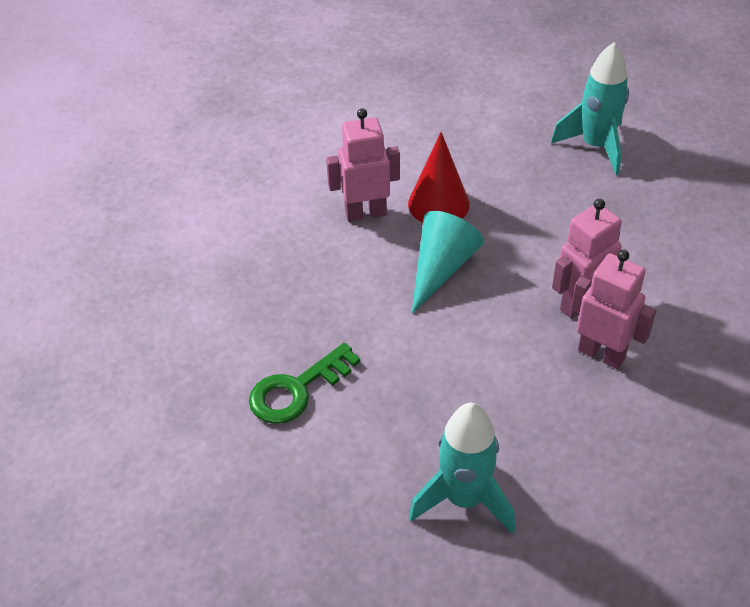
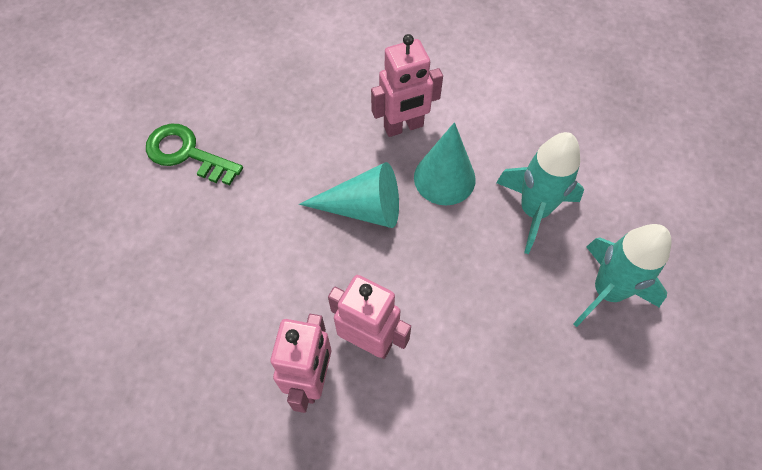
camera: 65 degrees right, 15 degrees up
pink robot [326,108,400,222] -> pink robot turned 105 degrees clockwise [371,34,443,137]
red cone [408,132,470,223] -> turquoise cone [414,122,476,205]
turquoise rocket [409,403,515,534] -> turquoise rocket moved to [496,132,584,254]

